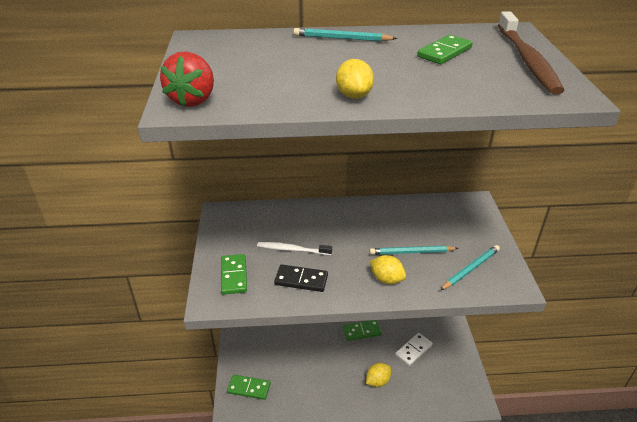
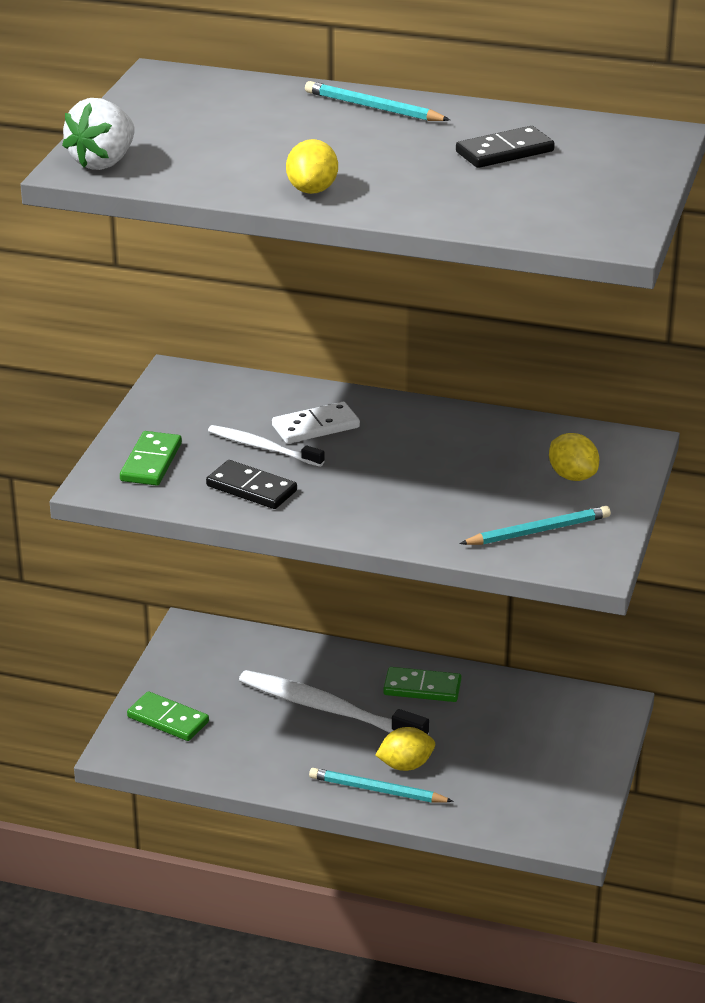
camera: 20 degrees right, 5 degrees down
red strawberry [160,51,214,107] -> white strawberry [62,98,135,170]
turquoise pencil [369,246,459,255] -> turquoise pencil moved to [309,768,454,803]
yellow lemon [370,255,406,284] -> yellow lemon moved to [549,433,599,481]
white domino [395,333,433,366] -> white domino moved to [272,402,360,444]
green domino [417,35,473,64] -> black domino [456,126,555,168]
brown toothbrush [498,11,565,95] -> none
none -> white toothbrush [239,670,429,734]

